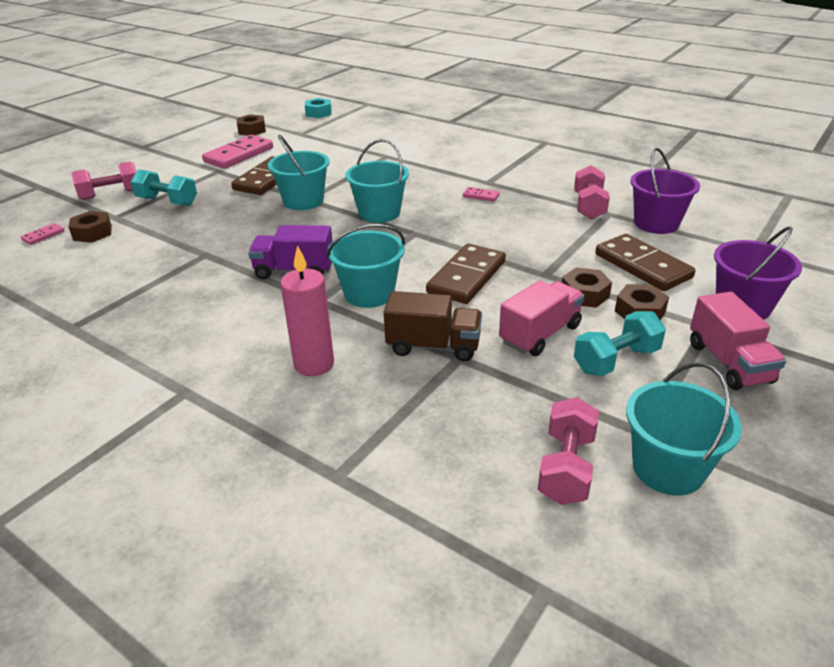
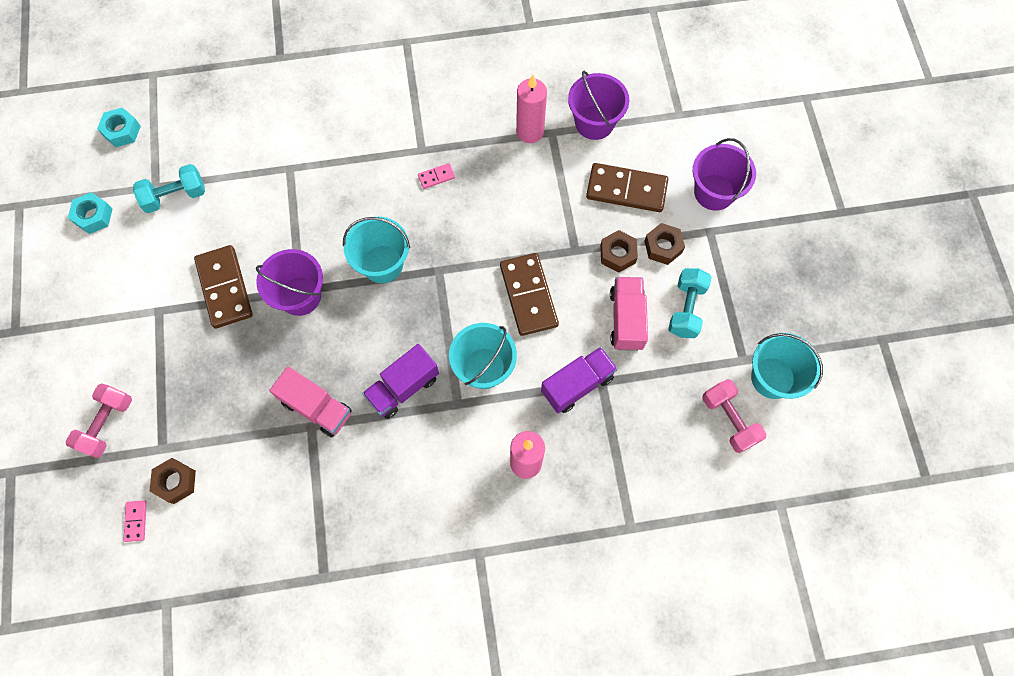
camera: 45 degrees left, 35 degrees up
turquoise dumbbell [131,169,197,206] -> turquoise dumbbell moved to [133,164,205,213]
pink domino [202,135,273,169] -> none
brown nut [237,114,266,136] -> turquoise nut [68,192,112,234]
turquoise bucket [268,135,330,210] -> purple bucket [256,249,323,316]
brown truck [384,291,482,361] -> purple truck [541,347,618,413]
pink dumbbell [574,165,610,219] -> pink candle [516,75,547,143]
pink truck [690,291,786,390] -> pink truck moved to [269,367,352,437]

